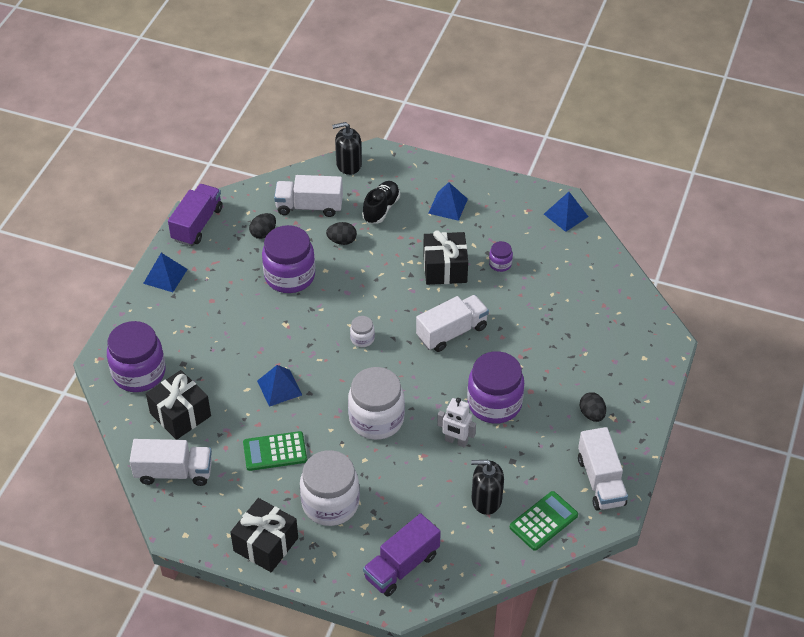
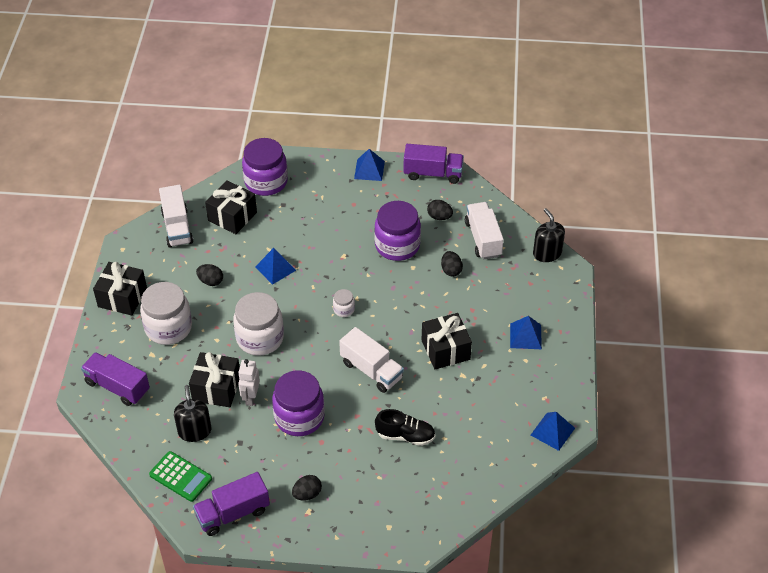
camera: 75 degrees right, 0 degrees up
green calculator [243,431,307,471] -> black egg [196,264,223,286]
black shoe [362,181,400,224] -> black shoe moved to [375,409,435,446]
purple jar [489,241,513,272] -> none
white truck [578,427,628,511] -> purple truck [193,472,270,536]
none -> black gift [189,352,240,407]

